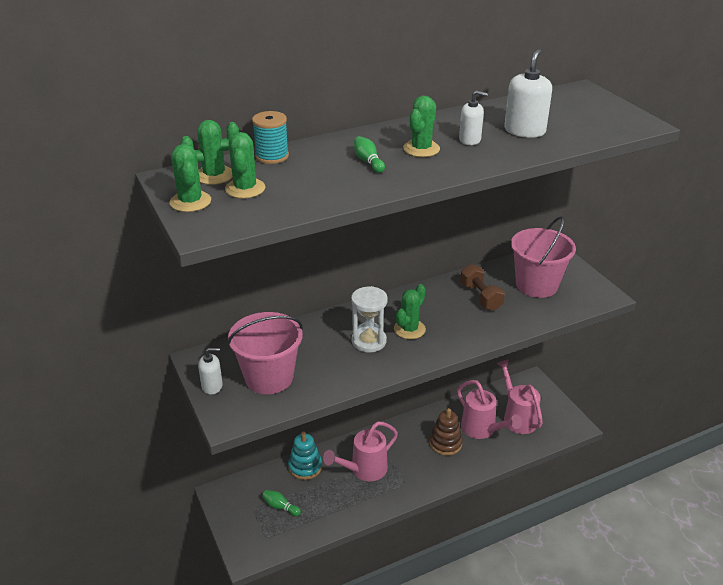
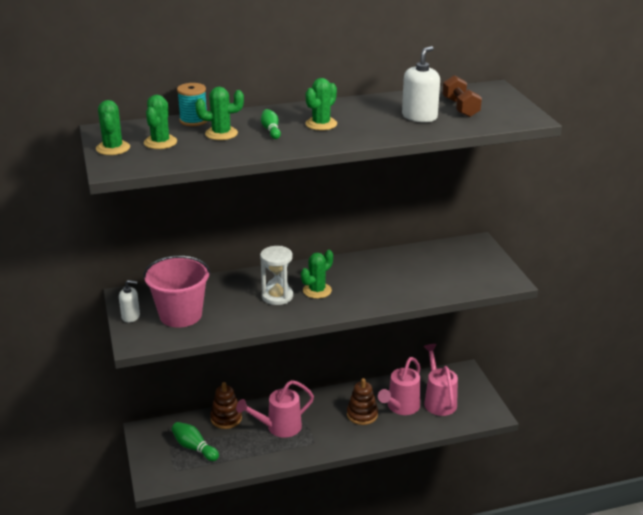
camera: 10 degrees right, 5 degrees down
green cactus [180,120,239,185] -> green cactus moved to [195,87,244,140]
green bowling pin [262,490,301,516] -> green bowling pin [171,422,219,461], size x1.51
turquoise stacking toy [288,431,322,480] -> brown stacking toy [210,382,242,429]
pink watering can [457,380,522,439] -> pink watering can turned 60 degrees clockwise [378,357,420,415]
white soap dispenser [459,91,488,145] -> none
brown dumbbell [460,264,505,311] -> brown dumbbell moved to [442,75,482,117]
pink bucket [511,216,576,298] -> none

